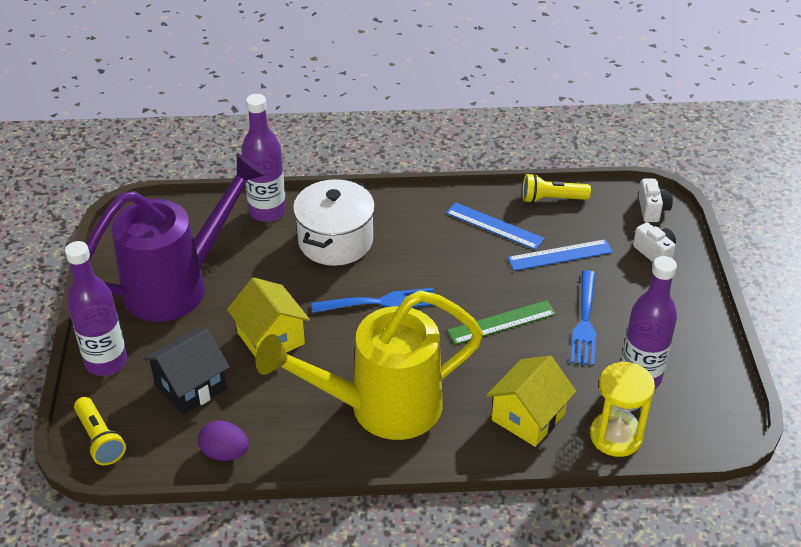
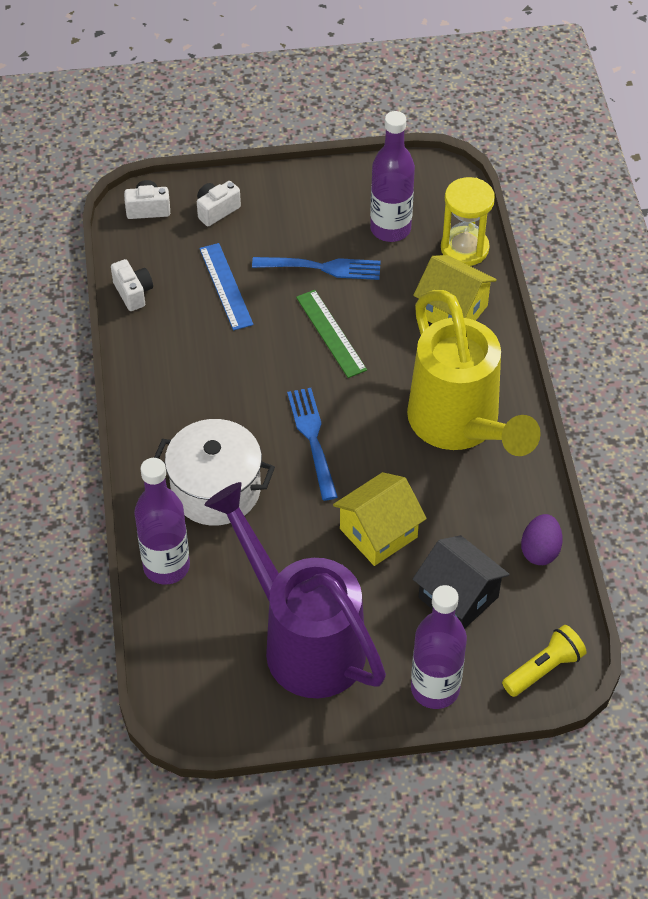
camera: 95 degrees left, 10 degrees up
blue ruler [446,202,545,250] -> none
yellow flashlight [522,173,591,203] -> white camera [111,259,153,311]

